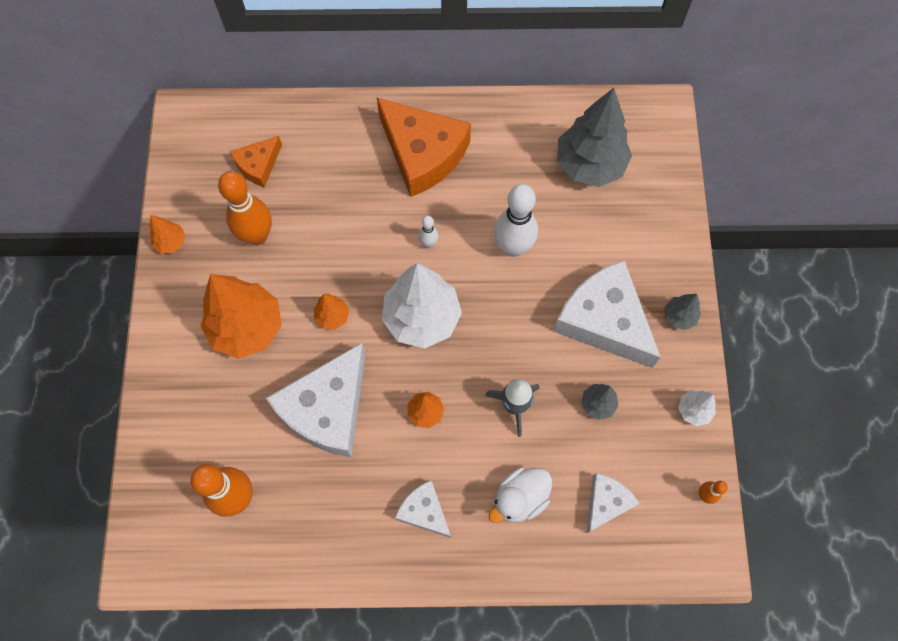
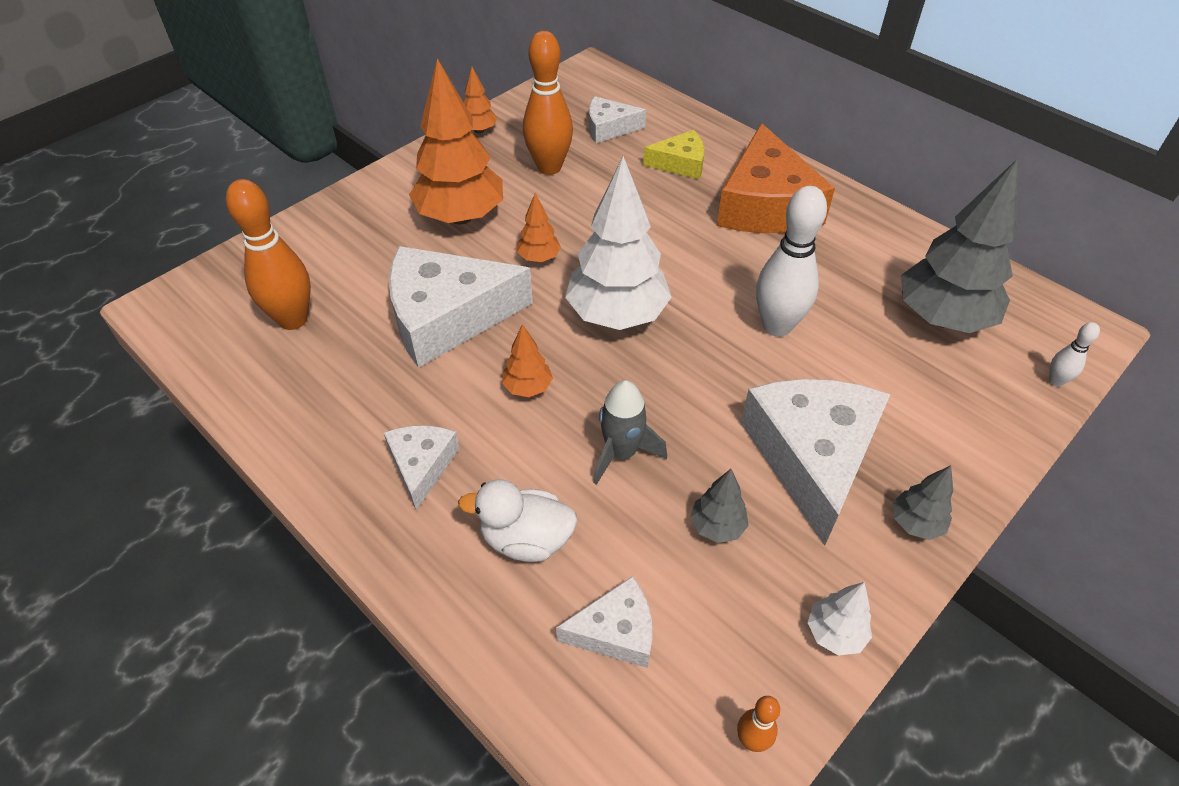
camera: 45 degrees right, 20 degrees down
orange cheese [230,136,282,187] -> white cheese [589,96,646,143]
white bowling pin [419,216,438,247] -> white bowling pin moved to [1049,322,1100,386]
none -> yellow cheese [643,130,704,179]

